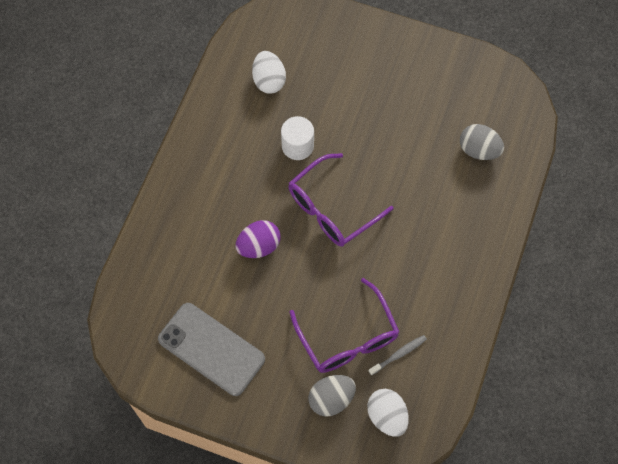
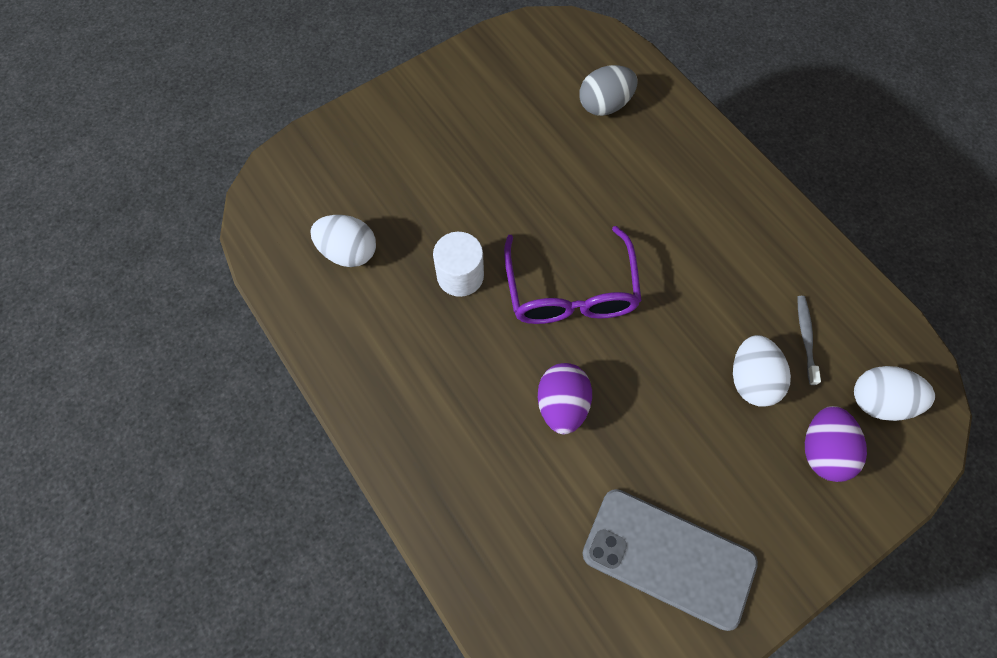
camera: 55 degrees left, 0 degrees up
grey phone [158,303,265,396] -> grey phone turned 45 degrees clockwise [582,489,758,631]
purple glasses [289,278,399,373] -> white egg [733,335,791,407]
grey egg [308,375,356,417] -> purple egg [805,406,867,482]

